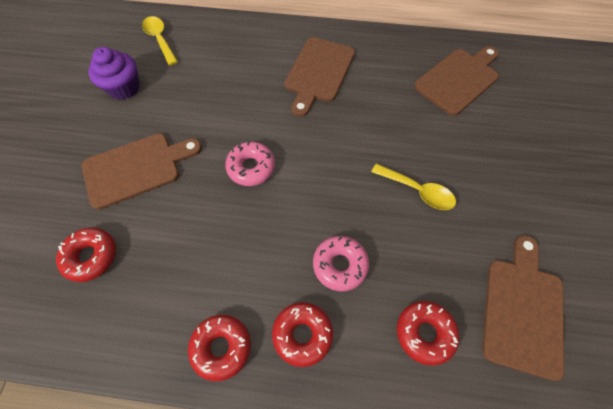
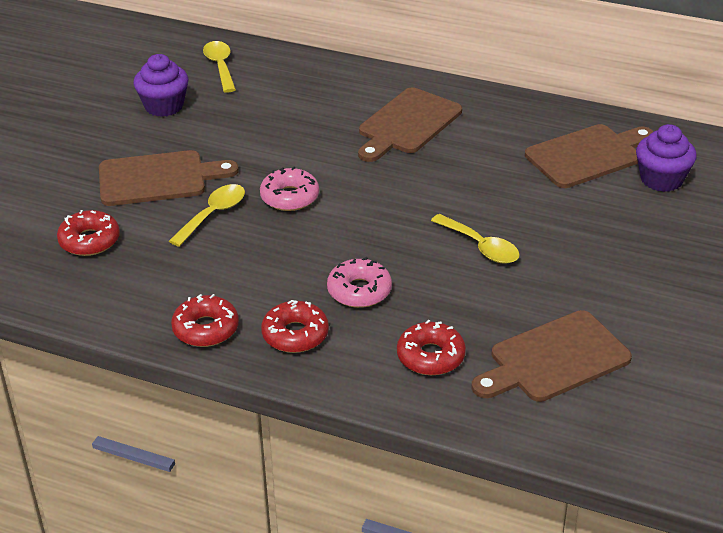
camera: 15 degrees right, 25 degrees down
brown cutting board [482,235,564,381] -> brown cutting board turned 150 degrees counterclockwise [471,310,632,402]
none -> yellow spoon [169,184,245,247]
none -> purple cupcake [636,124,697,192]

